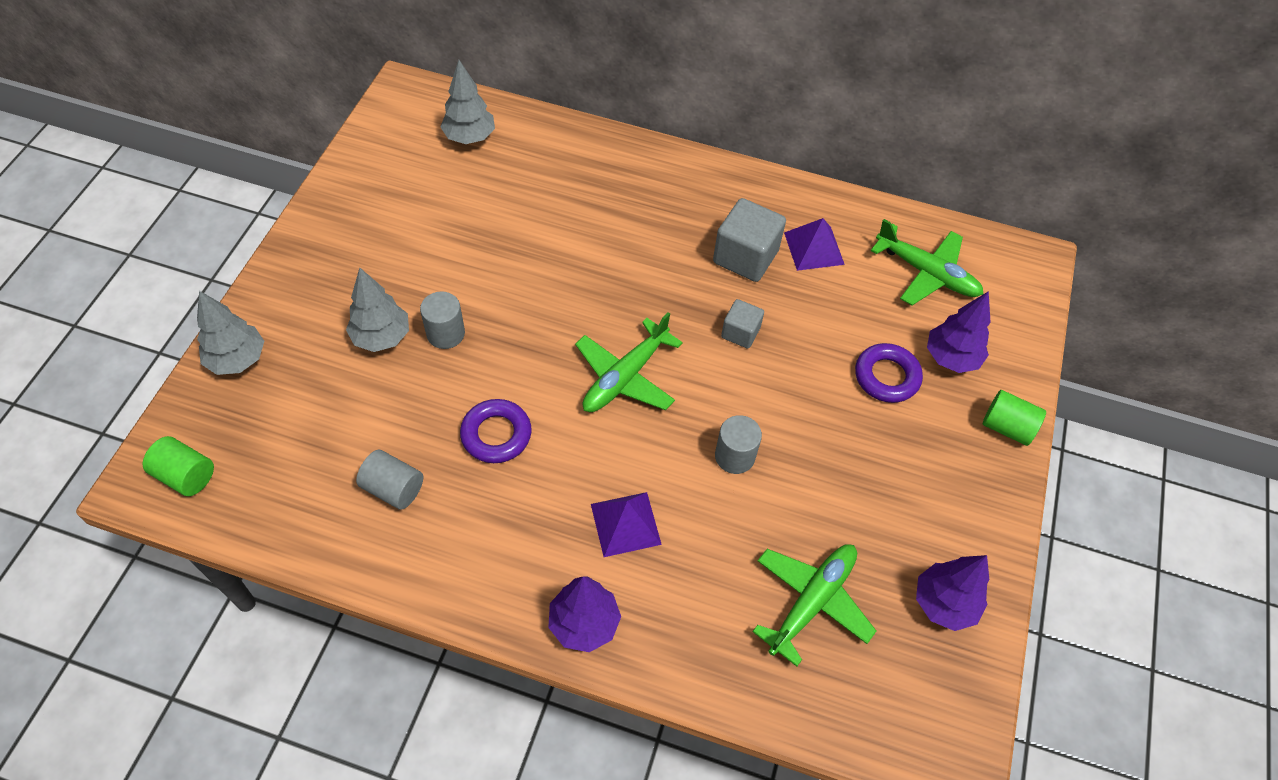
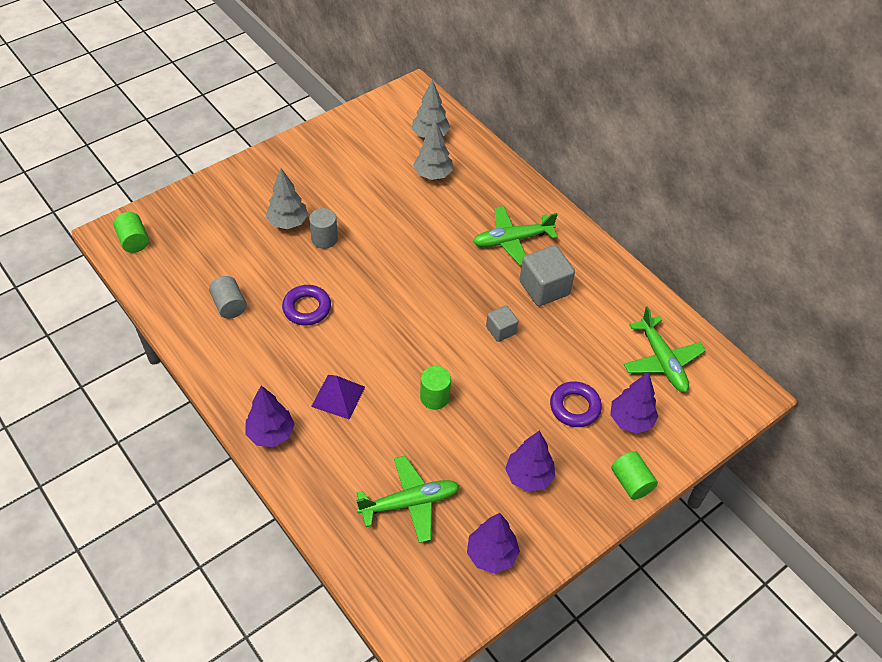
camera: 35 degrees right, 5 degrees down
grey tree [197,291,264,375] -> grey tree moved to [413,120,453,180]
green plane [575,312,683,412] -> green plane moved to [473,206,558,266]
grey cylinder [715,415,762,474] -> green cylinder [420,366,451,410]
purple pyramid [784,218,845,271] -> none
none -> purple tree [505,431,555,492]

